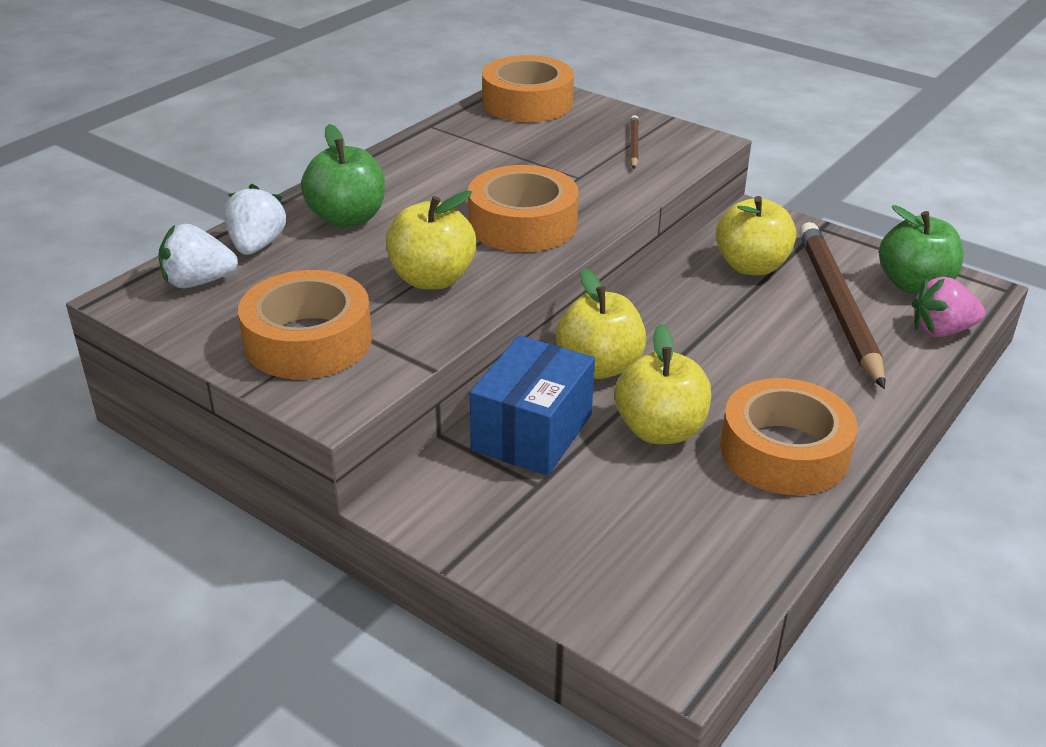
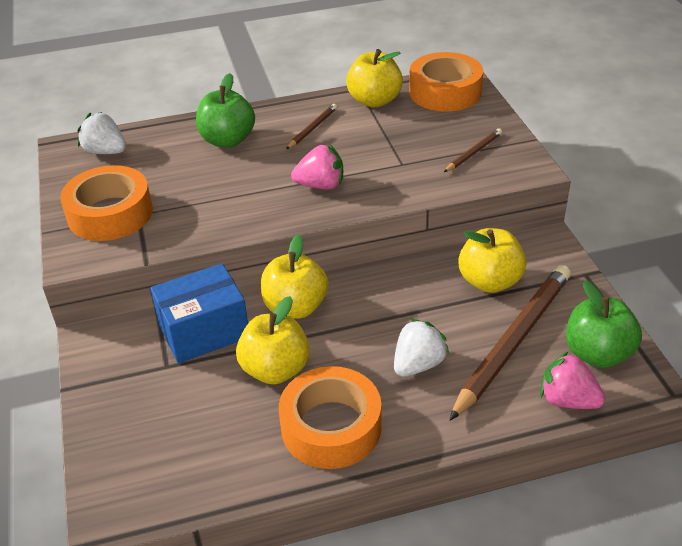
camera: 40 degrees right, 5 degrees up
white strawberry [224,184,287,255] -> white strawberry moved to [394,319,449,377]
yellow apple [386,191,477,289] -> yellow apple moved to [346,49,403,108]
orange tape [468,165,579,252] -> pink strawberry [291,144,343,189]
none -> brown pencil [286,104,337,149]

